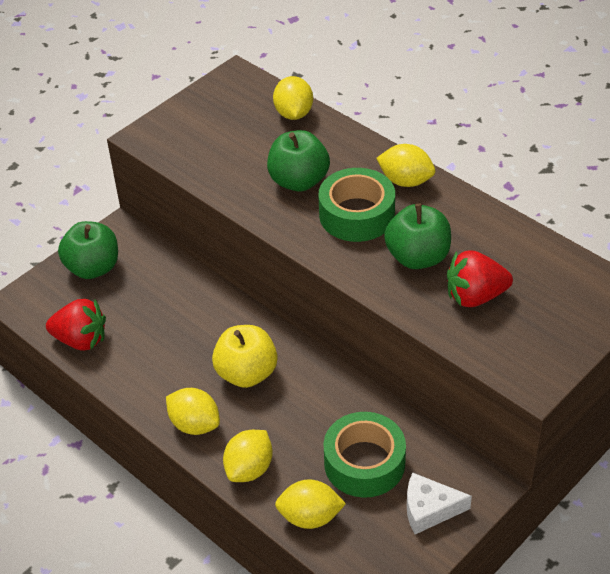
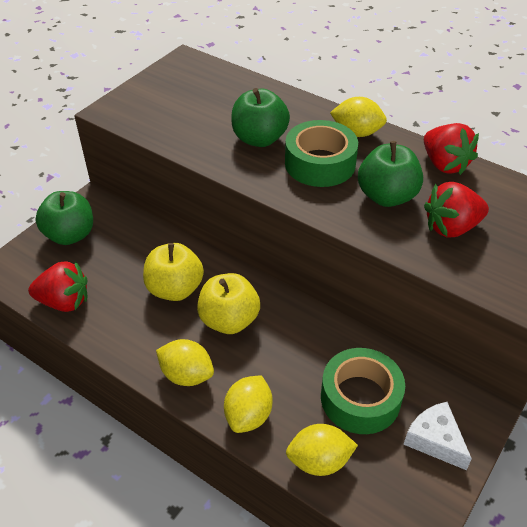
camera: 10 degrees left, 0 degrees up
yellow lemon [273,76,313,120] -> none
white cheese [407,473,472,534] -> white cheese turned 60 degrees clockwise [404,402,472,470]
none -> yellow apple [143,243,204,301]
none -> red strawberry [424,123,479,175]

